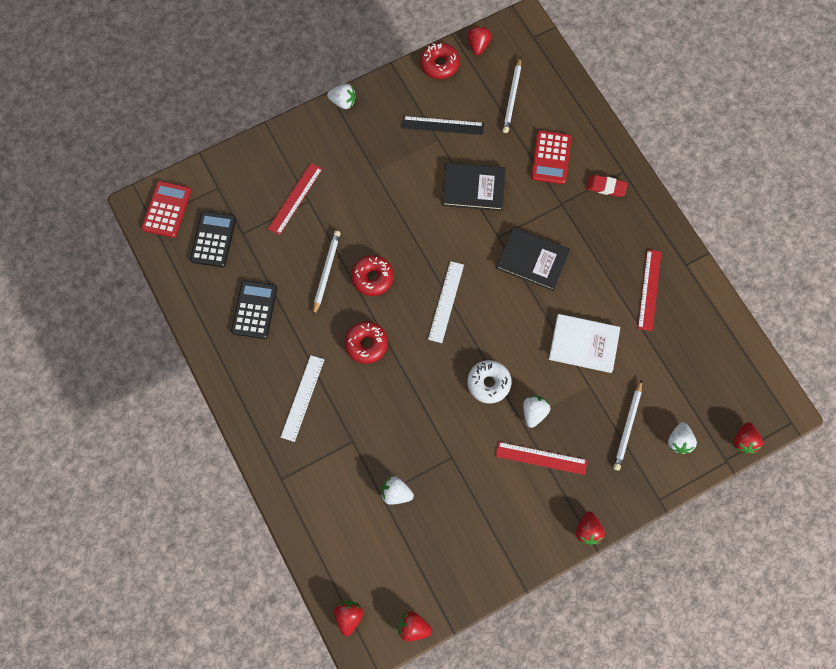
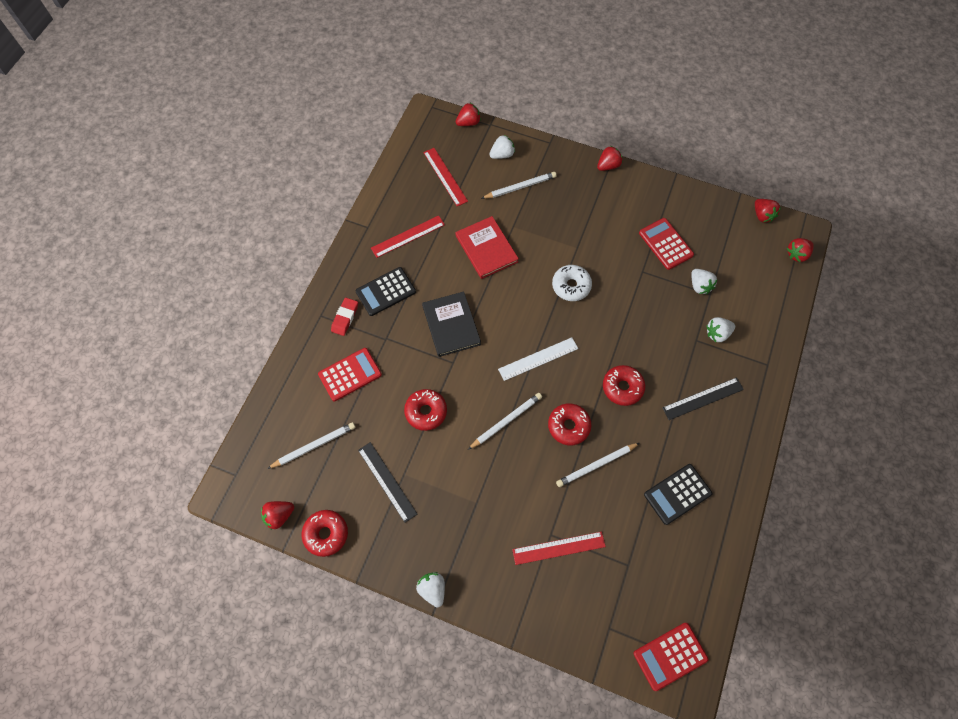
camera: 130 degrees left, 5 degrees down
black calculator [190,211,236,267] -> black calculator moved to [355,267,416,316]
white ruler [281,355,324,442] -> black ruler [662,377,744,420]
black book [442,162,506,211] -> red donut [404,389,447,431]
red ruler [496,442,587,475] -> red ruler moved to [423,148,468,206]
white strawberry [523,396,550,428] -> white strawberry moved to [706,317,735,342]
white book [549,314,620,373] -> red book [456,216,519,279]
red eraser [586,175,628,197] -> red eraser turned 45 degrees clockwise [331,298,358,336]
none -> white pencil [468,393,542,450]
none -> red calculator [639,218,694,270]

